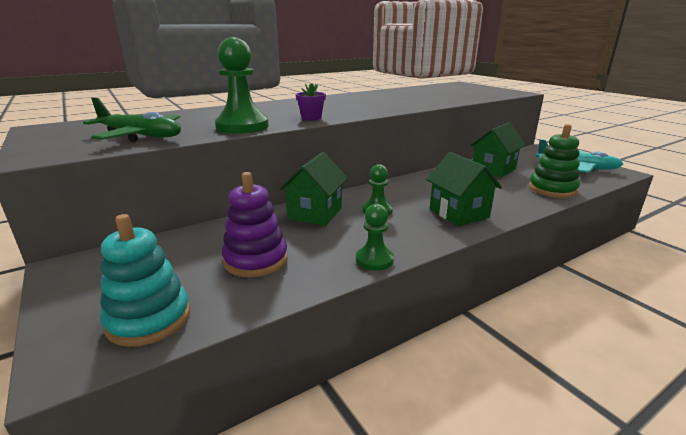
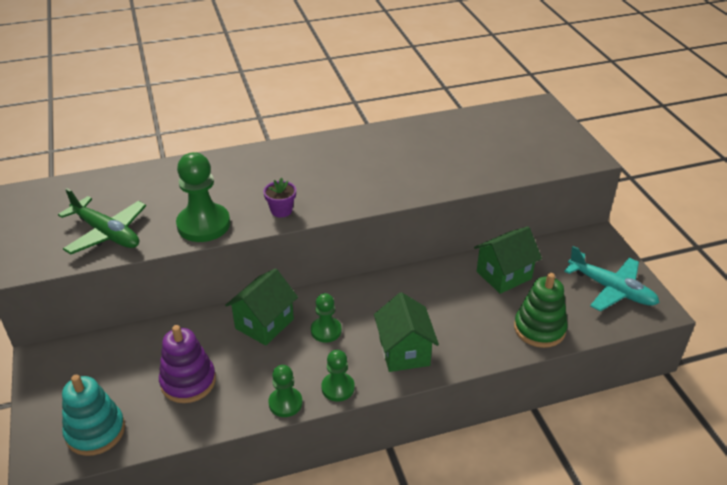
camera: 15 degrees right, 15 degrees up
none -> green pawn [321,350,355,402]

